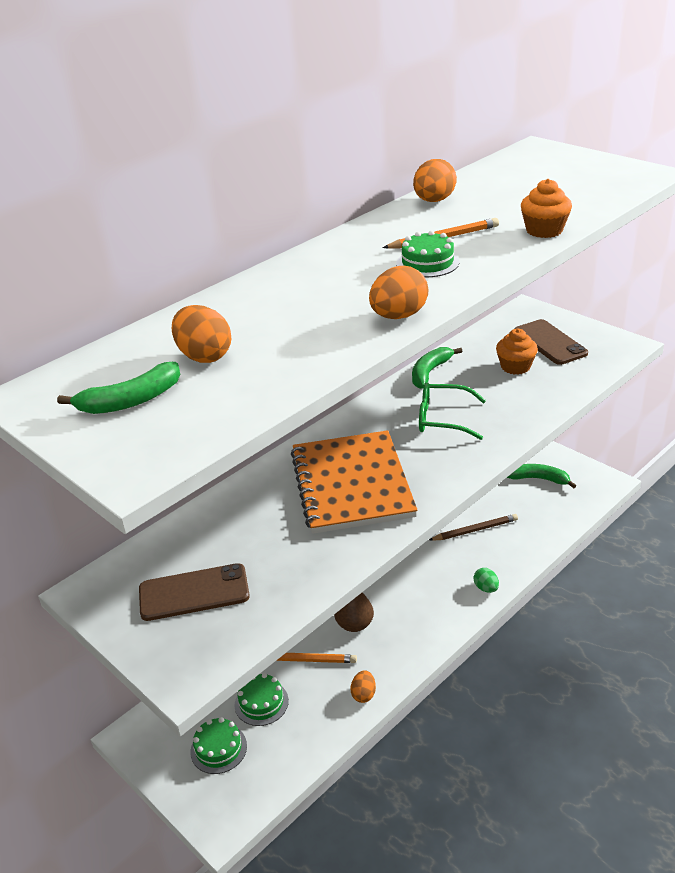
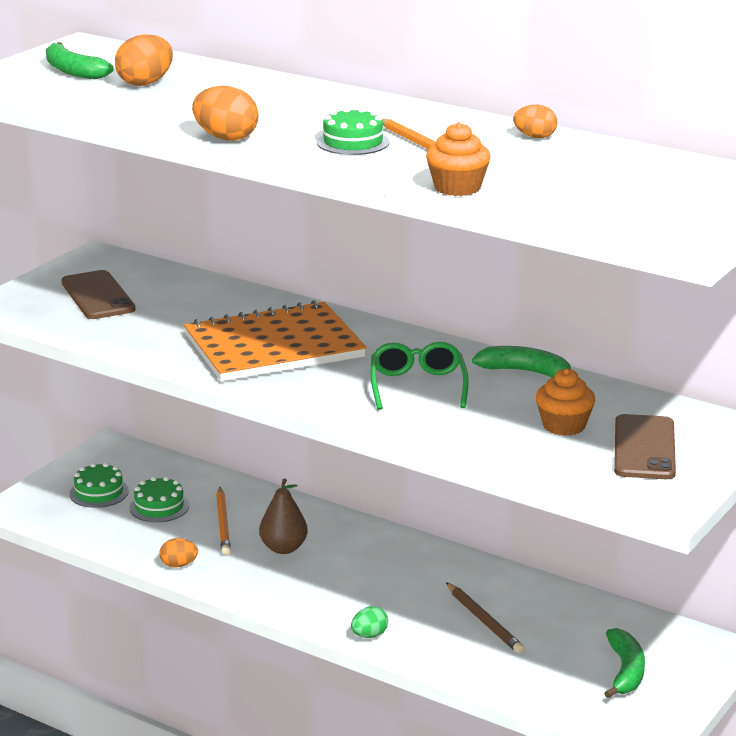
camera: 75 degrees right, 10 degrees down
orange egg [413,159,457,202] -> orange egg [513,105,557,138], size x0.63
brown phone [515,319,588,365] -> brown phone turned 45 degrees counterclockwise [614,414,676,479]

